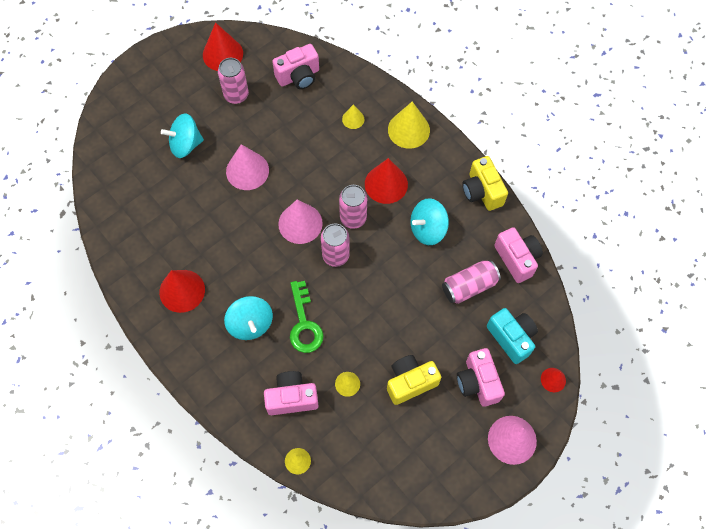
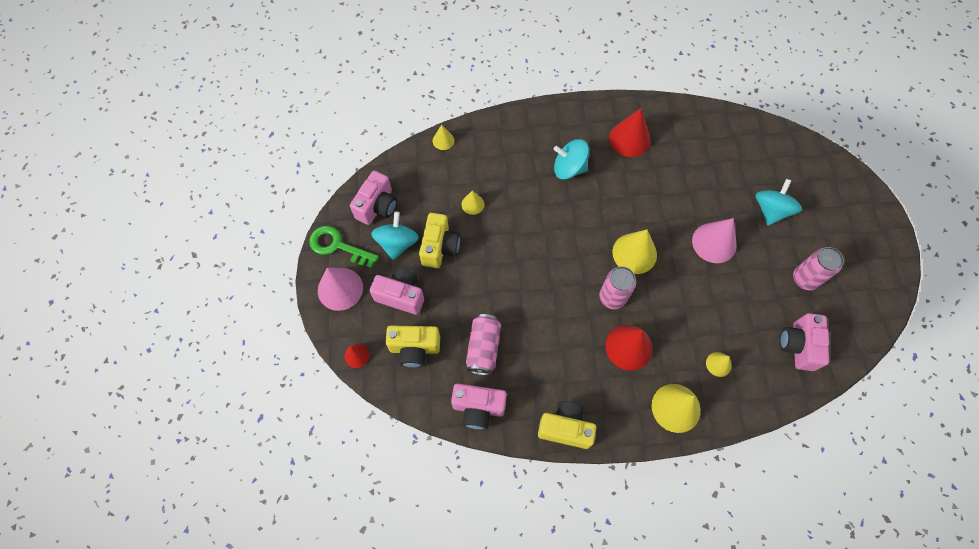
camera: 125 degrees right, 0 degrees up
red cone [203,22,243,71] -> none
pink camera [264,371,319,415] -> pink camera moved to [350,171,397,225]
pink cone [278,200,323,244] -> yellow cone [613,230,657,274]
green key [290,281,324,353] -> green key moved to [309,226,378,268]
pink can [321,224,350,267] -> none
turquoise spinning top [410,198,449,245] -> turquoise spinning top moved to [371,211,419,260]
turquoise camera [487,308,538,364] -> yellow camera [386,325,440,368]

